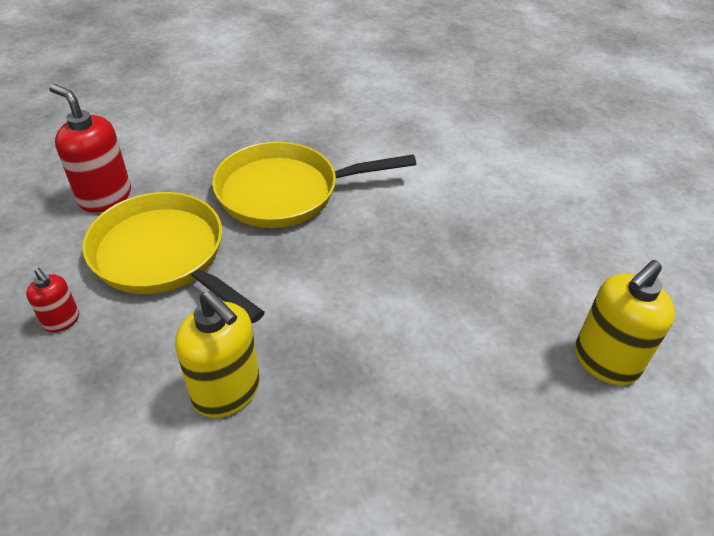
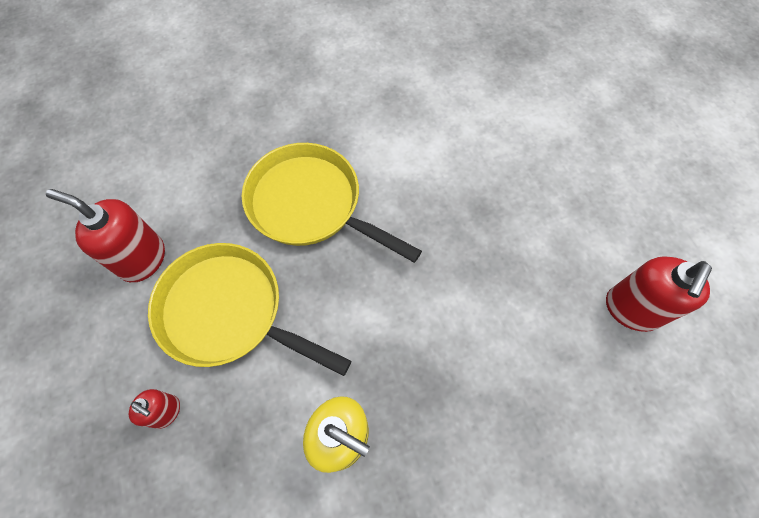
camera: 15 degrees left, 20 degrees up
yellow pan [212,142,416,228] -> yellow pan turned 60 degrees clockwise [242,143,422,263]
yellow soap dispenser [575,260,675,385] -> red soap dispenser [606,256,712,332]

